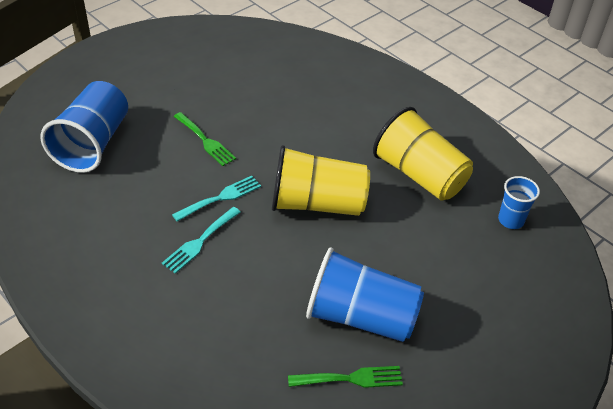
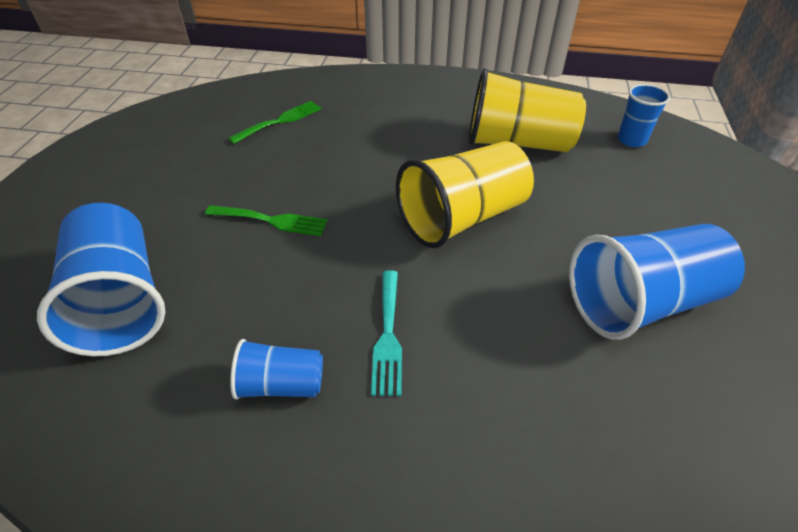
camera: 35 degrees left, 0 degrees up
turquoise fork [172,176,261,222] -> none
green fork [288,366,403,388] -> green fork moved to [228,101,322,144]
none -> blue cup [230,339,323,400]

